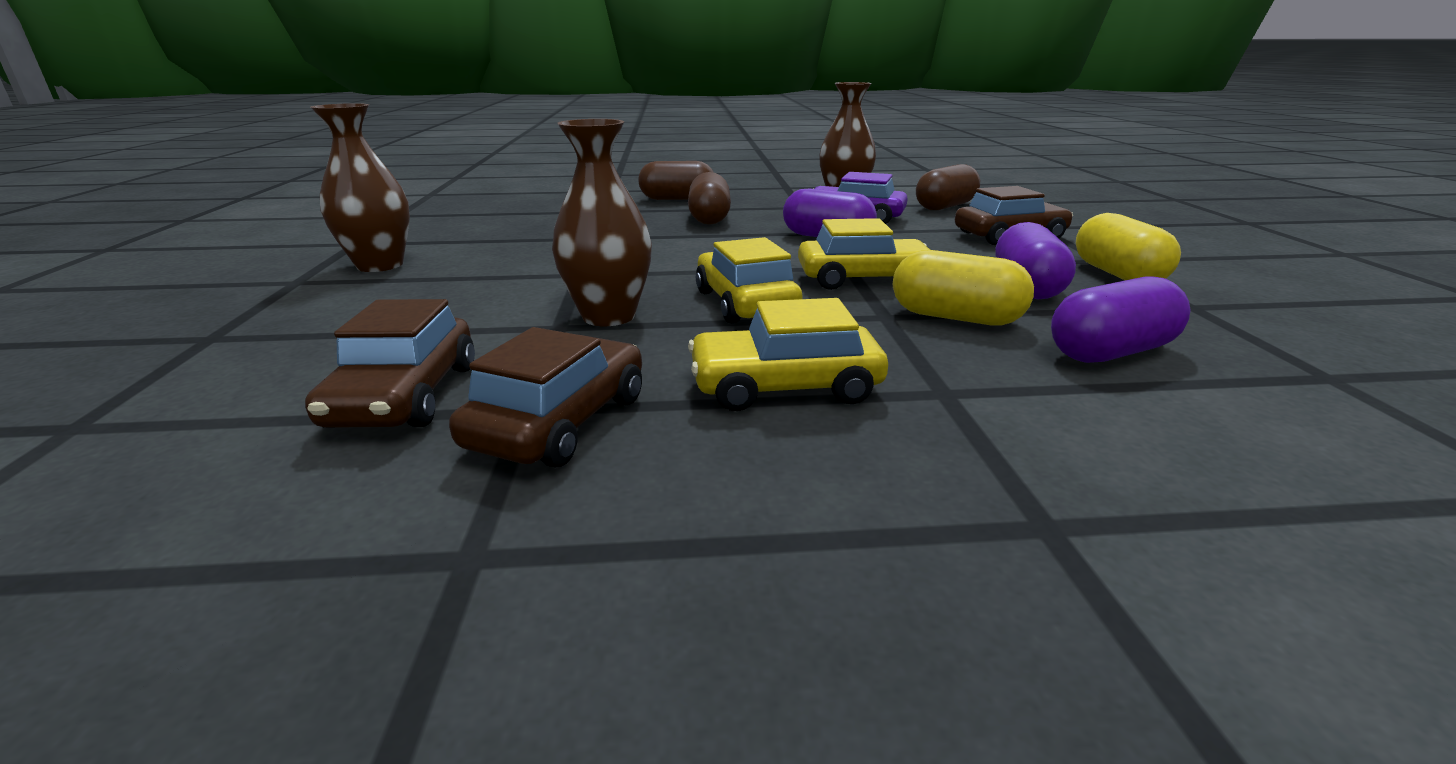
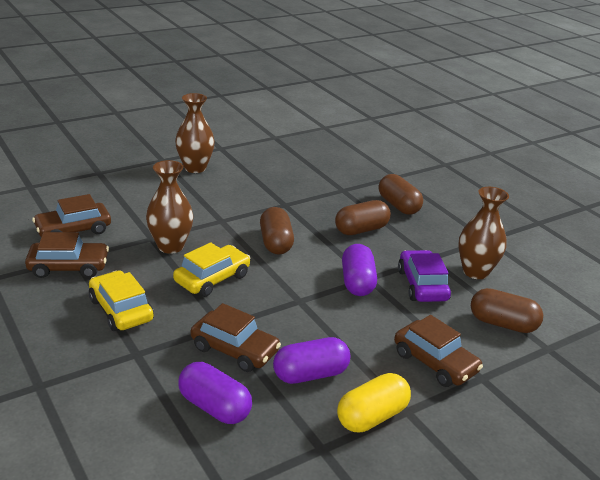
camera: 60 degrees right, 5 degrees up
yellow car [798,218,930,290] -> none
yellow capsule [893,250,1034,325] -> brown car [191,303,281,372]
none -> brown capsule [260,207,294,254]

